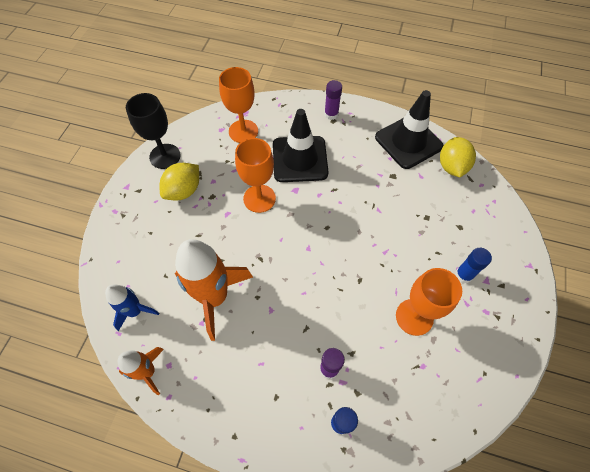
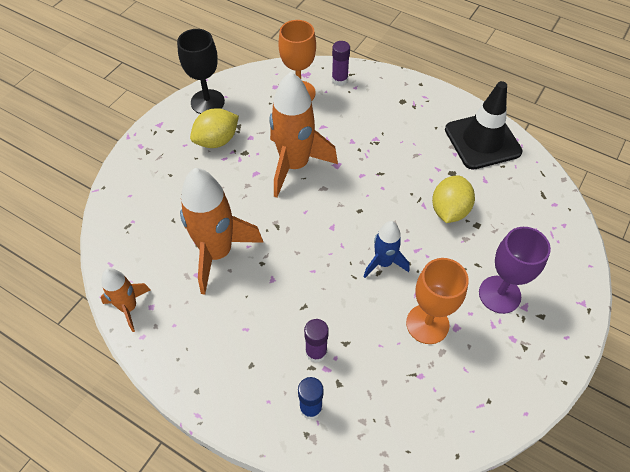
camera: 15 degrees right, 5 degrees down
blue rocket [105,285,159,331] -> blue rocket moved to [363,221,409,278]
orange goblet [235,138,276,213] -> orange rocket [269,72,338,198]
black traffic cone [273,109,328,182] -> none
purple glue stick [324,80,342,120] -> purple glue stick moved to [332,41,350,86]
yellow lemon [440,137,476,177] -> yellow lemon moved to [432,176,475,223]
blue glue stick [455,248,492,283] -> purple goblet [479,227,551,314]

